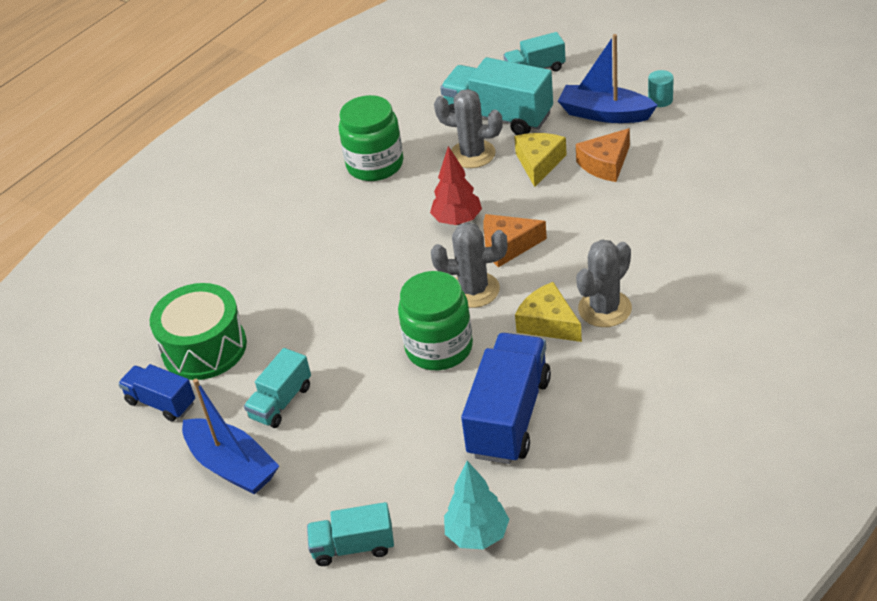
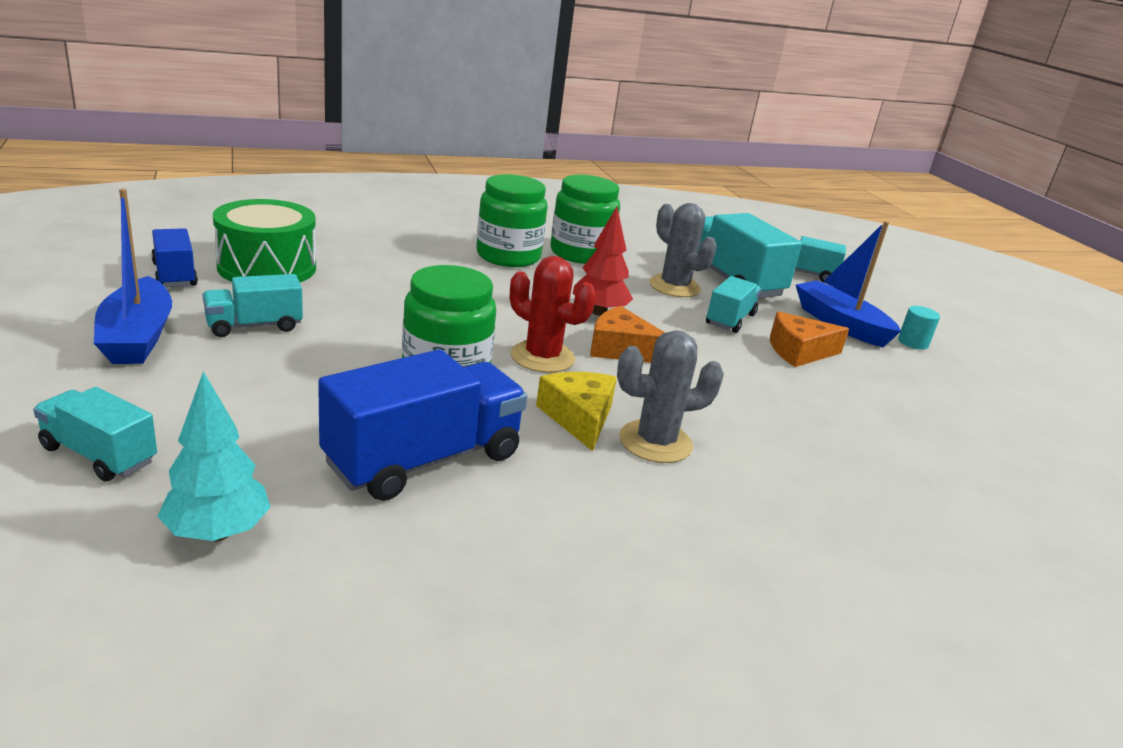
camera: 25 degrees right, 15 degrees down
grey cactus [431,222,508,308] -> red cactus [510,256,596,373]
yellow cheese [514,133,567,187] -> turquoise truck [706,276,761,333]
none -> green jar [476,174,548,267]

